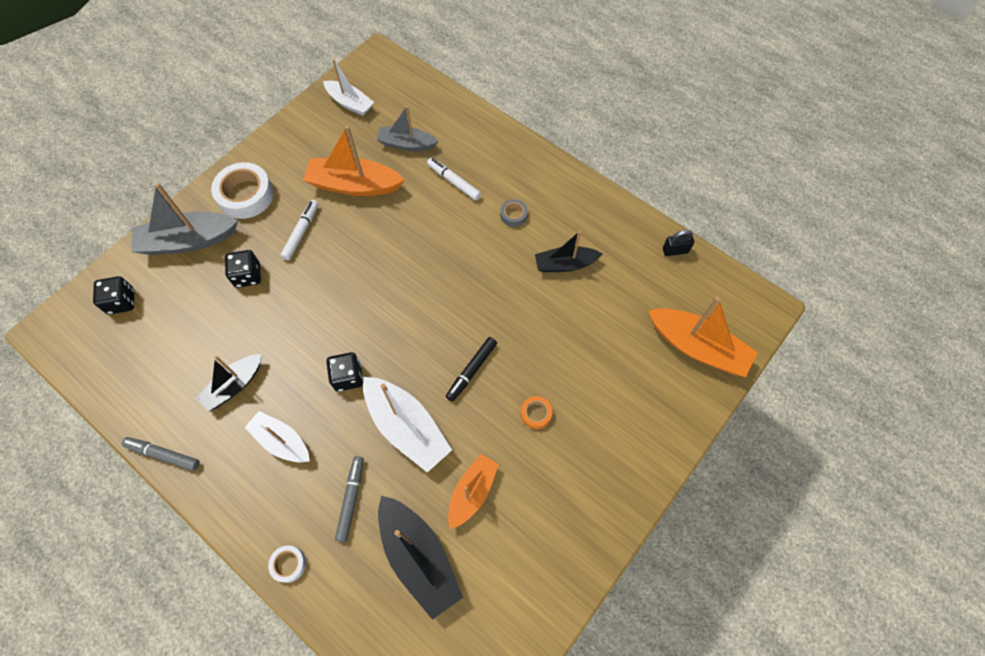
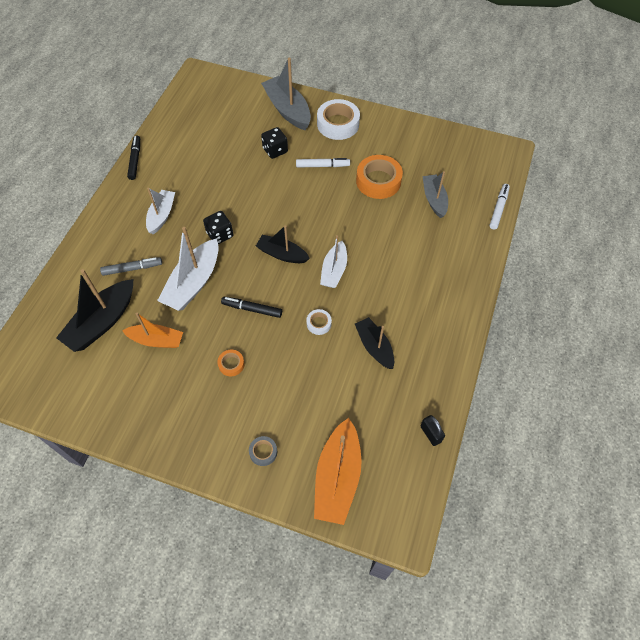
camera: 70 degrees right, 5 degrees down
black dice [93,276,134,315] -> none
grey marker [122,437,200,471] -> black marker [127,135,140,180]
black boat [196,354,262,412] -> black boat moved to [256,225,310,263]
white tape [268,545,306,583] -> white tape moved to [306,309,332,335]
orange boat [303,125,405,196] -> orange tape [356,155,403,199]
white boat [323,59,374,116] -> white boat moved to [320,235,347,288]
white marker [427,158,481,200] -> white marker moved to [489,184,510,230]
grey tape [500,199,528,227] -> grey tape moved to [249,436,277,466]

